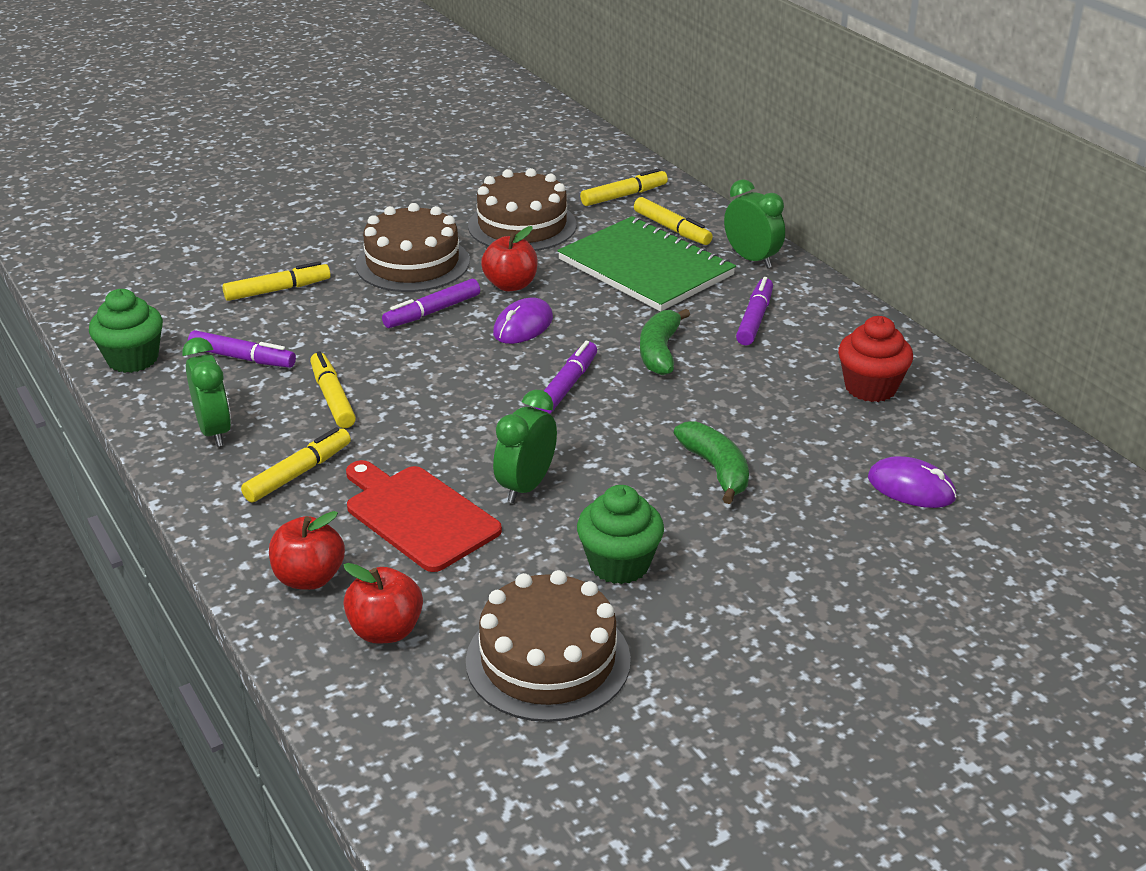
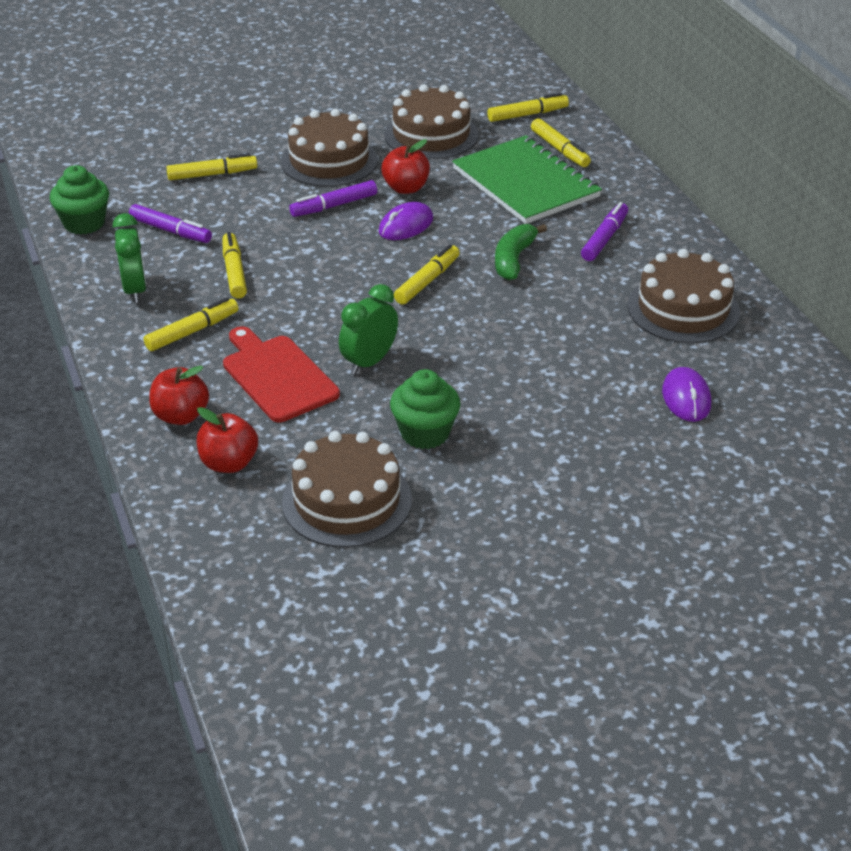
camera: 10 degrees right, 5 degrees up
purple marker [535,341,597,414] -> yellow marker [394,244,460,305]
green banana [674,421,749,504] -> none
green clock [724,179,785,268] -> none
red cupcake [838,316,913,402] -> brown cake [628,249,740,343]
purple mouse [868,456,957,508] -> purple mouse turned 45 degrees clockwise [662,367,711,422]

